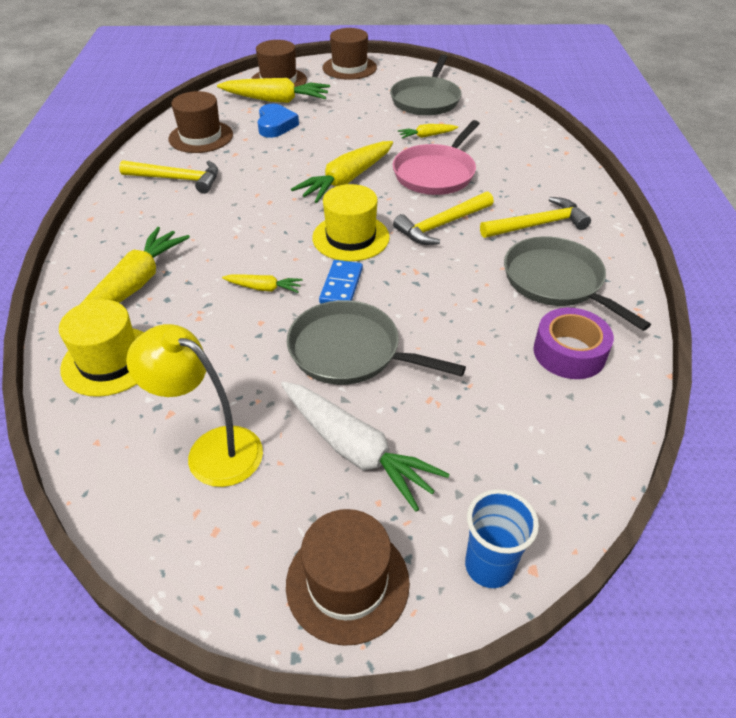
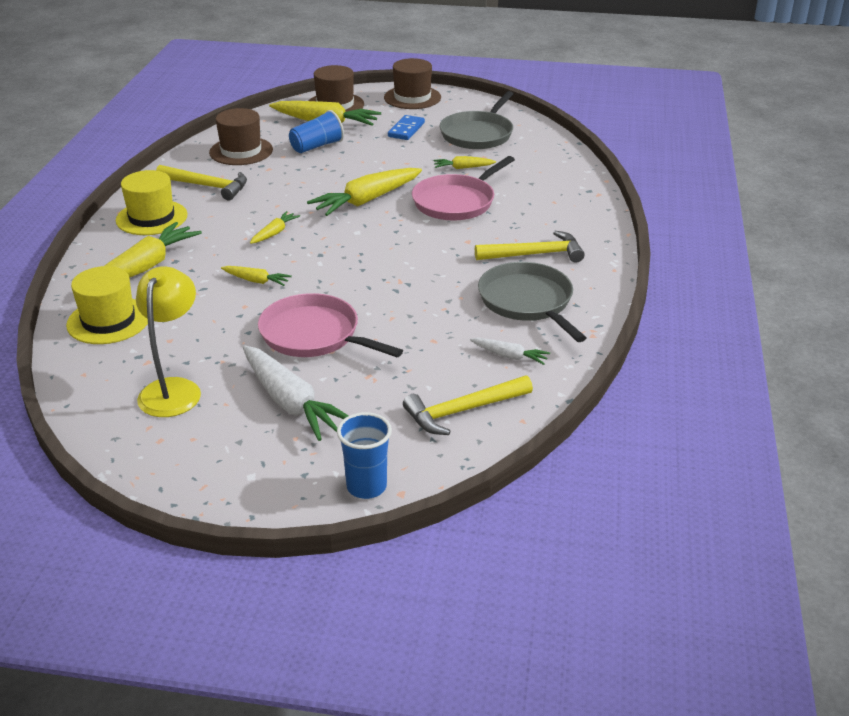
camera: 10 degrees right, 10 degrees down
yellow lamp [126,324,263,487] -> yellow lamp turned 60 degrees clockwise [136,266,201,417]
blue heart [257,104,299,138] -> blue cup [289,110,344,153]
brown hat [286,509,410,646] -> none
grey pan [287,300,466,385] -> pink pan [258,293,403,357]
yellow hat [312,184,390,261] -> yellow hat moved to [116,170,188,235]
blue domino [319,260,363,304] -> blue domino moved to [388,115,425,140]
yellow hammer [393,191,494,245] -> yellow hammer moved to [403,375,533,435]
purple tape [534,308,614,379] -> white carrot [470,338,550,365]
none -> yellow carrot [250,211,300,244]

